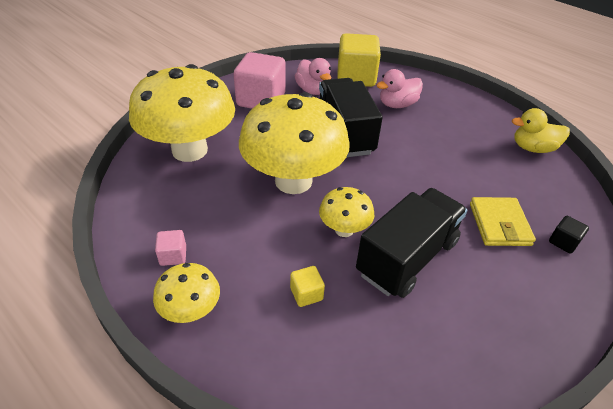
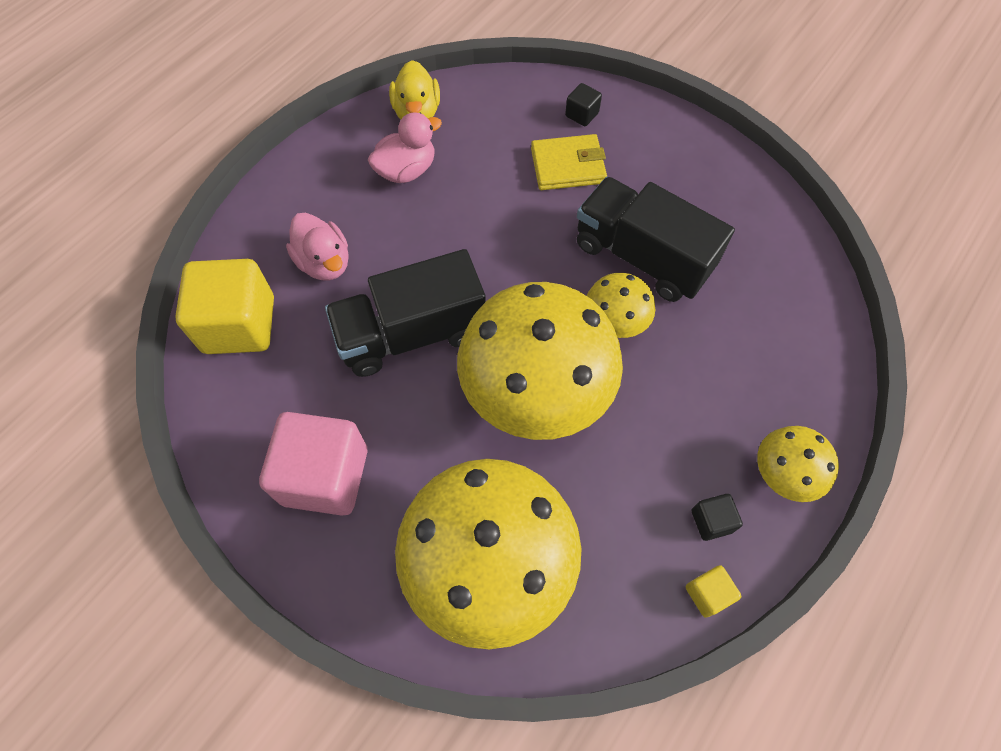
camera: 95 degrees left, 20 degrees up
pink cube [155,230,186,266] -> black cube [692,494,743,541]
yellow cube [290,266,325,307] -> yellow cube moved to [686,565,741,618]
pink duck [295,58,331,95] -> pink duck moved to [368,112,442,183]

